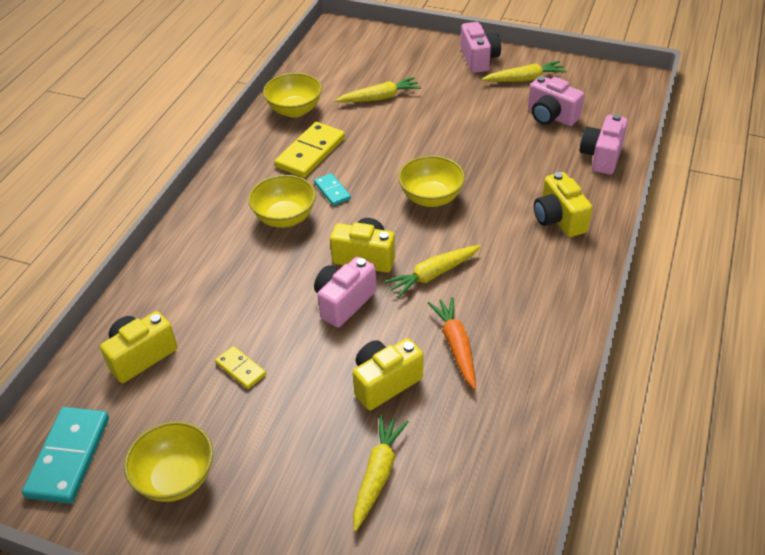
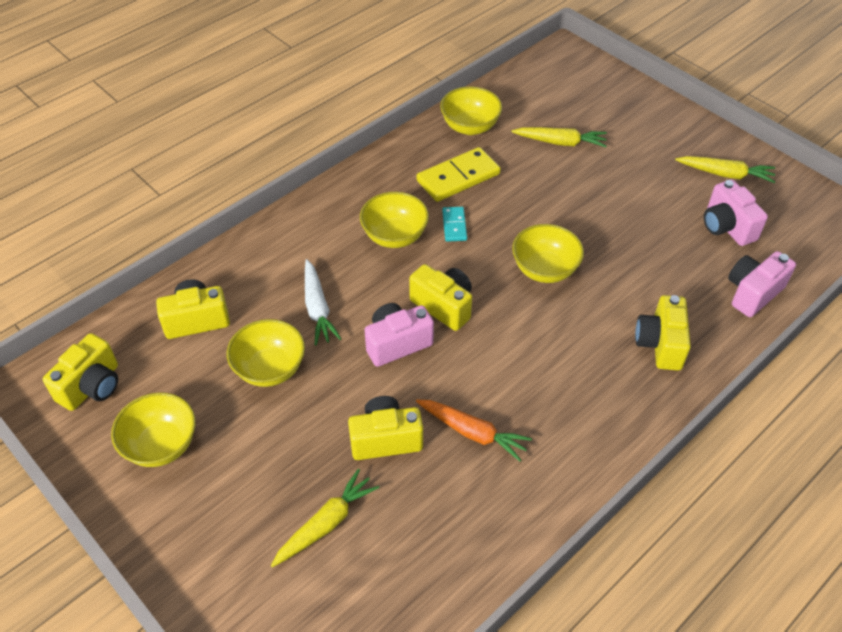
camera: 25 degrees right, 5 degrees up
turquoise domino [22,407,109,504] -> yellow camera [43,333,118,411]
yellow domino [215,346,266,389] -> yellow bowl [227,319,305,387]
yellow carrot [384,245,481,298] -> none
orange carrot [428,297,476,390] -> orange carrot turned 105 degrees clockwise [416,400,532,462]
pink camera [460,22,501,73] -> none
none -> white carrot [305,259,341,345]

